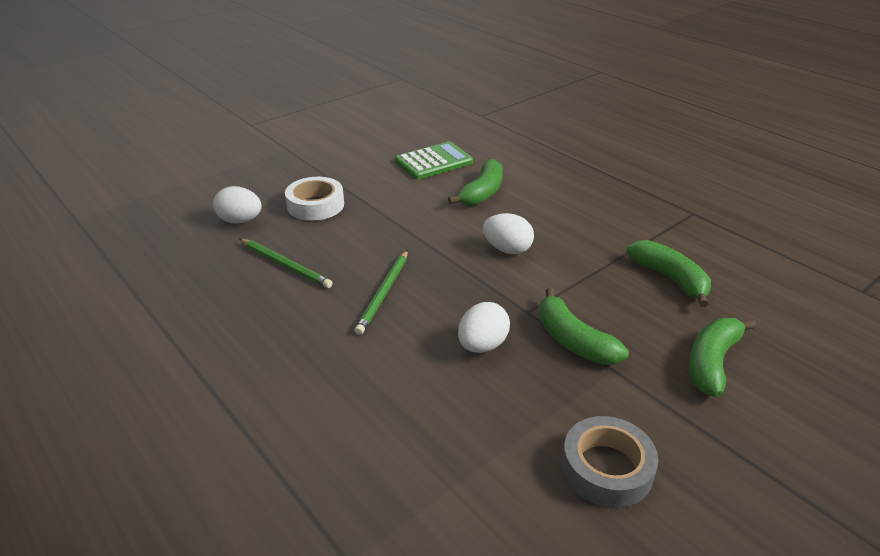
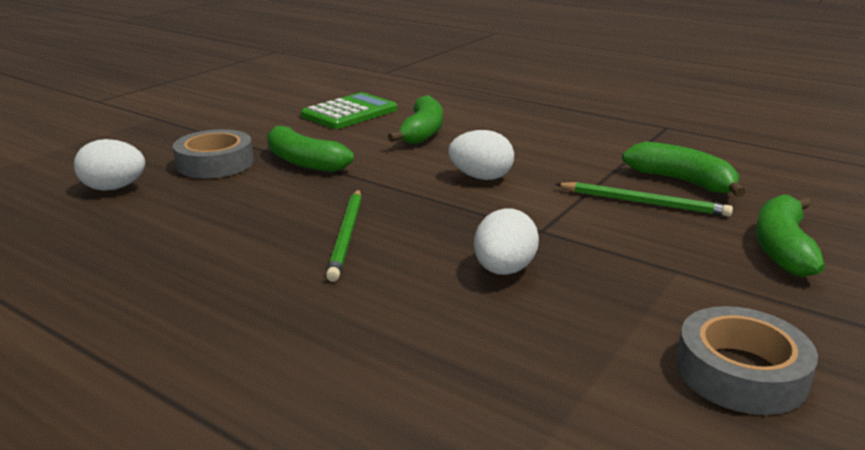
camera: 15 degrees left, 10 degrees down
green pencil [240,239,333,288] -> green pencil moved to [556,182,733,217]
white tape [285,177,344,221] -> grey tape [173,129,254,179]
green banana [539,288,629,365] -> green banana moved to [267,125,354,172]

